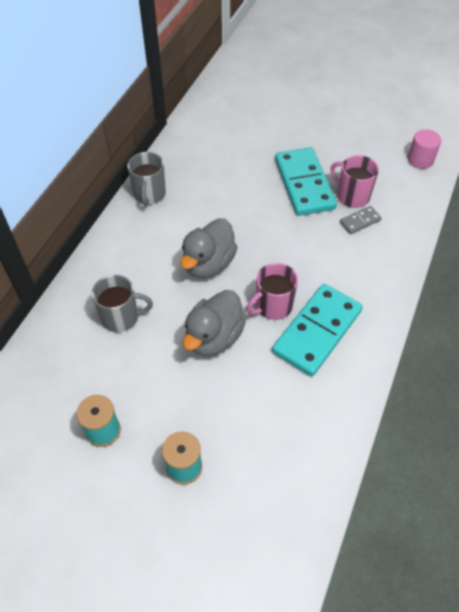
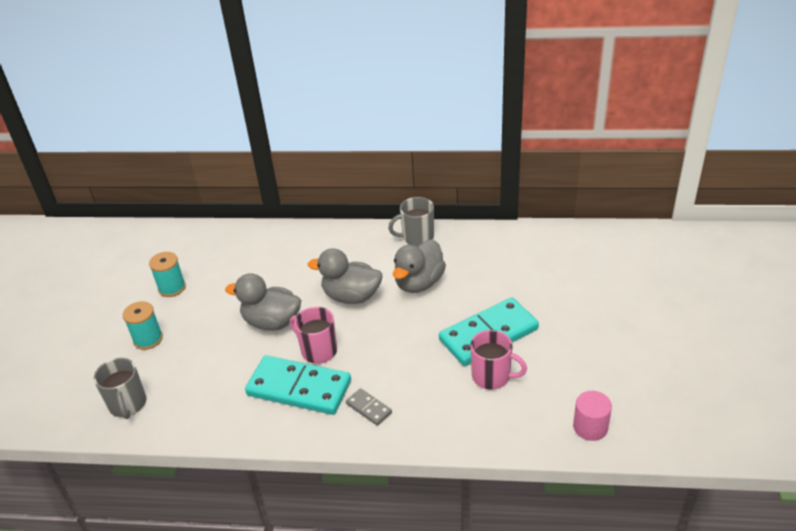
camera: 75 degrees right, 15 degrees down
grey mug [92,275,153,332] -> grey mug moved to [94,358,146,419]
pink mug [330,155,379,208] -> pink mug turned 90 degrees clockwise [470,330,527,390]
grey domino [340,206,382,234] -> grey domino moved to [346,388,392,426]
none -> grey duck [393,240,446,293]

